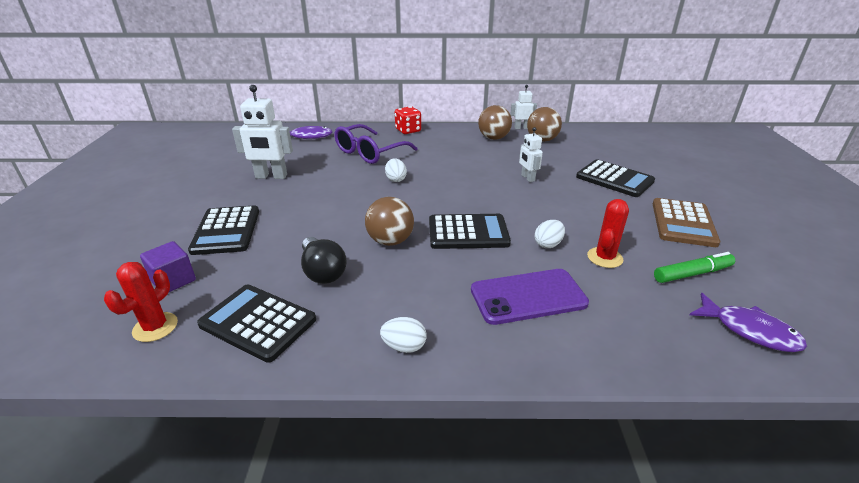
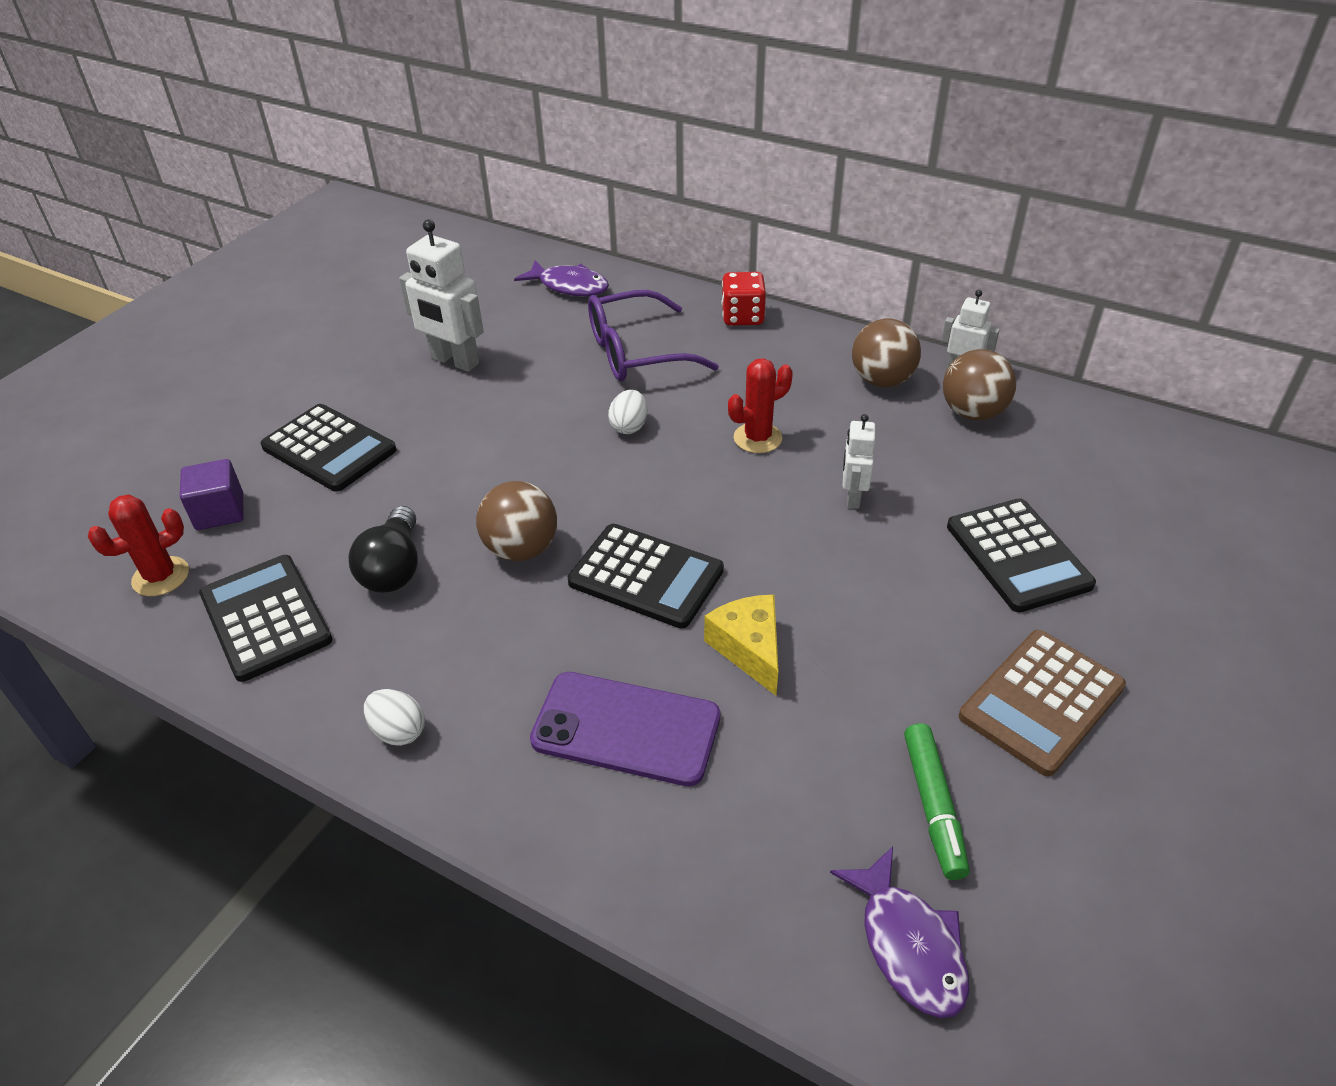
camera: 30 degrees right, 10 degrees up
black calculator [188,206,259,255] -> black calculator turned 75 degrees counterclockwise [260,404,397,492]
white egg [534,220,565,248] -> yellow cheese [704,595,778,695]
red cactus [587,199,629,268] -> red cactus moved to [728,358,793,453]
green marker [654,252,735,283] -> green marker turned 75 degrees clockwise [904,723,970,880]

